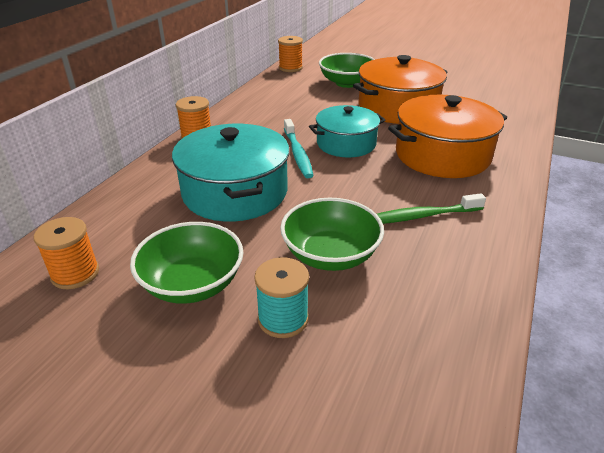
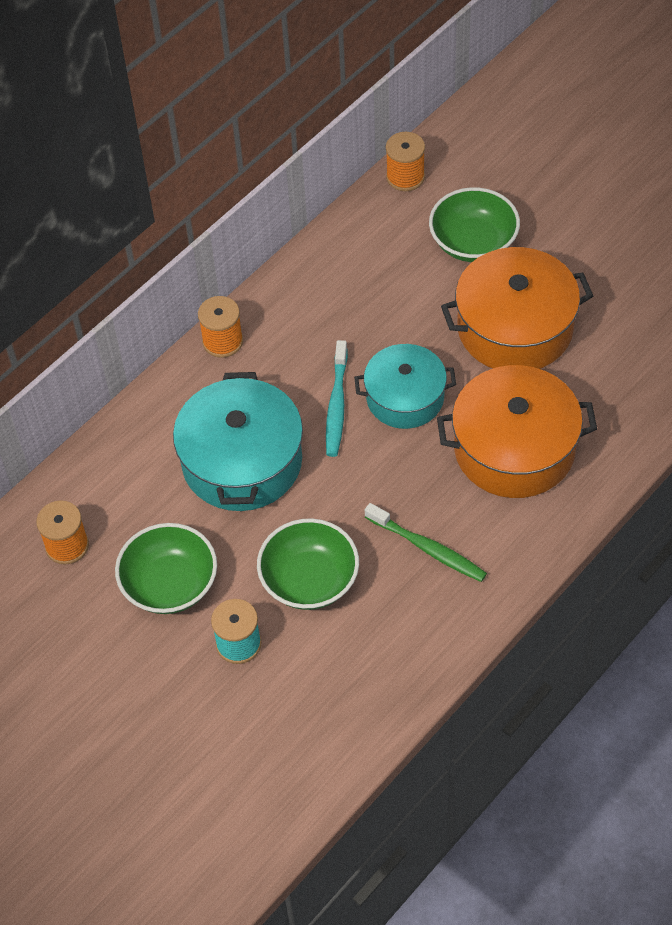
camera: 20 degrees right, 20 degrees up
green toothbrush [377,193,486,224] -> green toothbrush turned 150 degrees counterclockwise [365,503,487,582]

